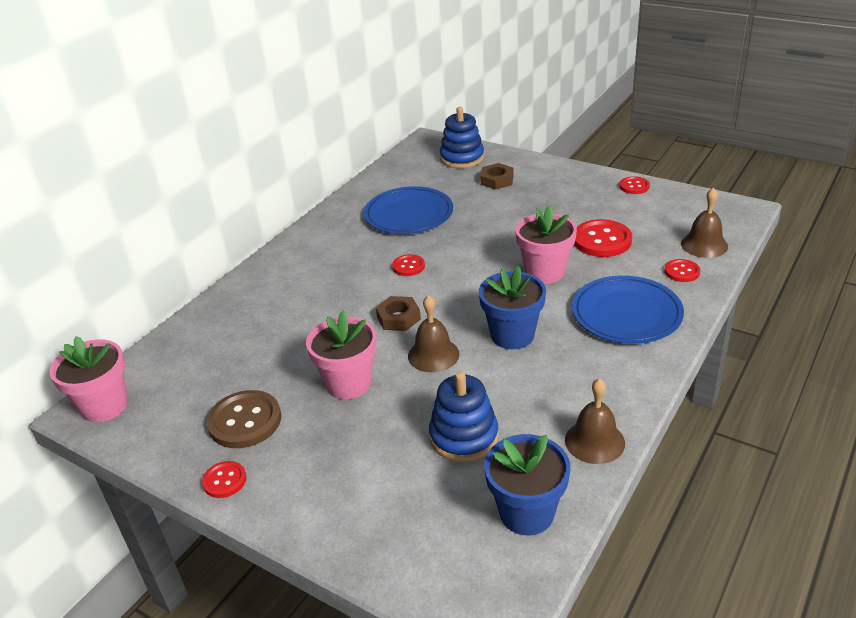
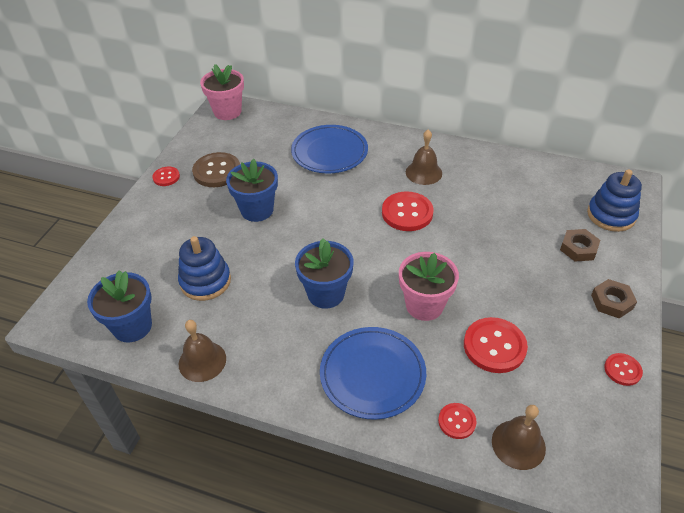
camera: 75 degrees right, 10 degrees up
pink flower pot [306,311,377,399] -> blue flower pot [226,159,278,222]
blue plate [364,186,453,234] -> blue plate moved to [291,125,368,173]
brown nut [376,296,421,331] -> brown nut moved to [591,279,637,318]
red button [392,254,425,276] -> red button [382,191,433,231], size x1.81
brown bell [408,295,459,372] -> brown bell moved to [406,129,442,185]

